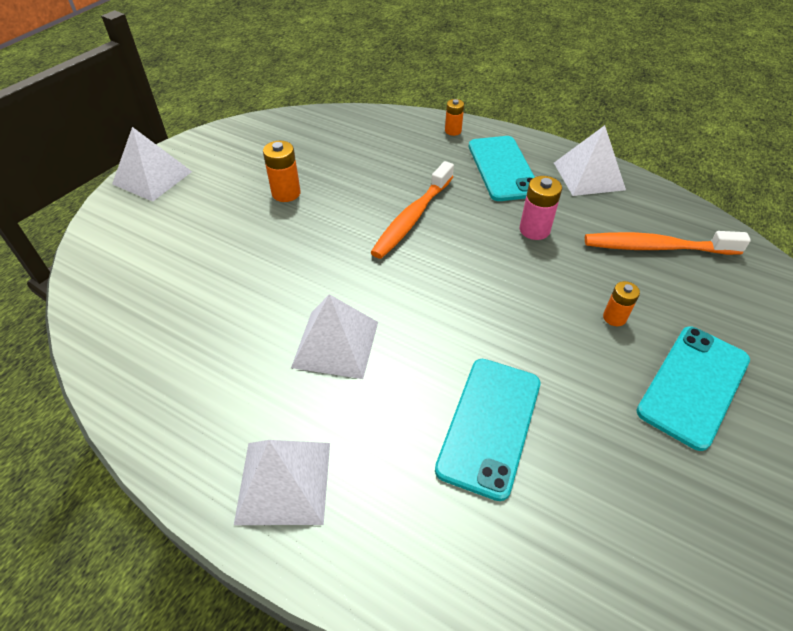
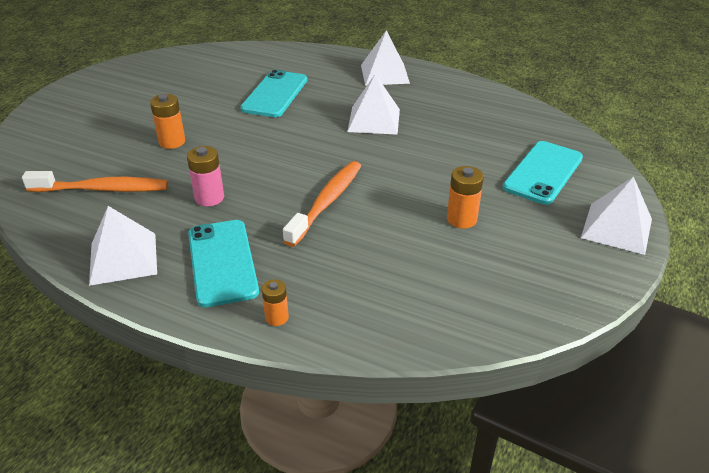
camera: 175 degrees right, 10 degrees down
orange battery [603,281,640,326] -> orange battery [150,94,185,149], size x1.52
turquoise phone [636,326,750,451] -> turquoise phone moved to [503,141,583,205]

